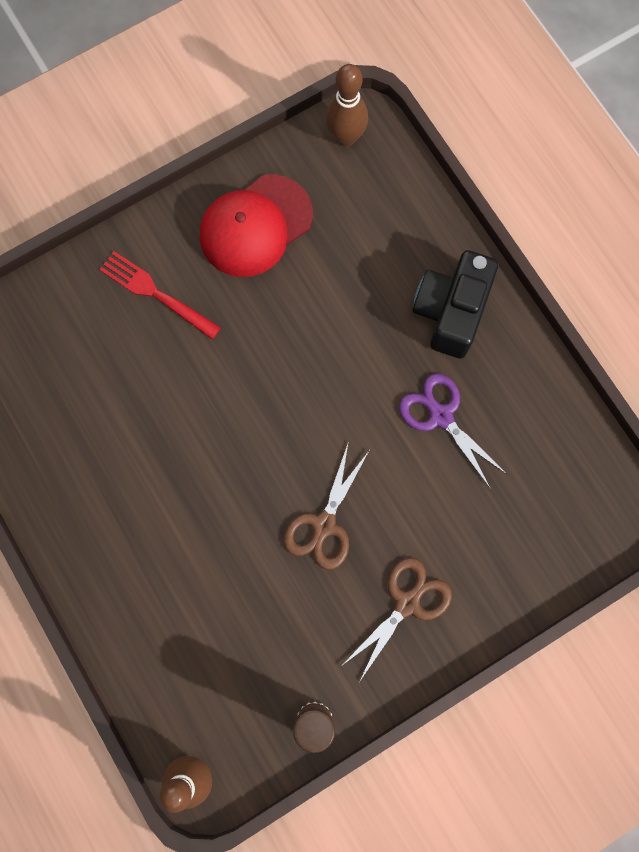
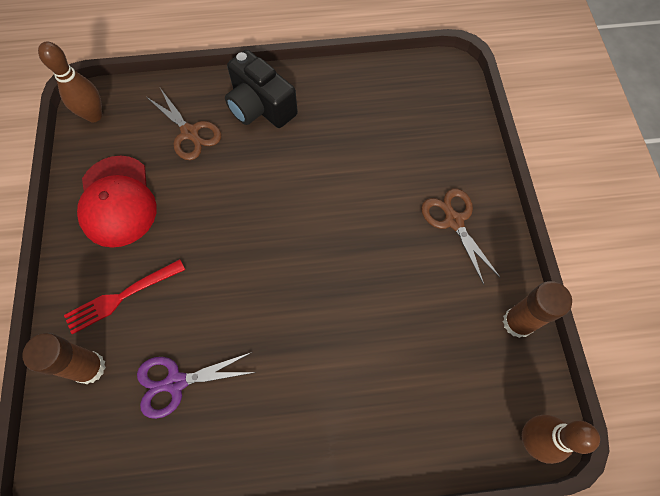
camera: 65 degrees left, 10 degrees down
brown scissors [284,441,369,570] -> brown scissors moved to [147,88,222,160]
purple scissors [399,373,508,489] -> purple scissors moved to [137,352,256,419]
none -> brown glue stick [22,333,106,384]

